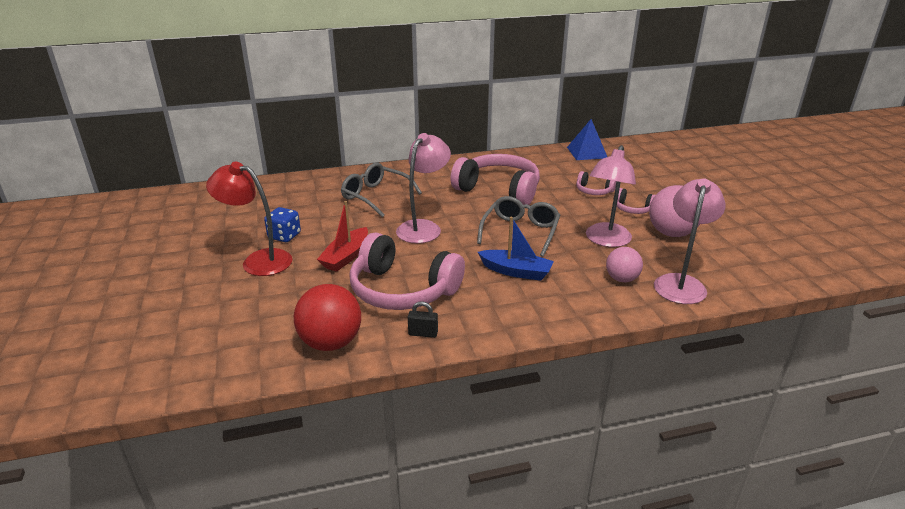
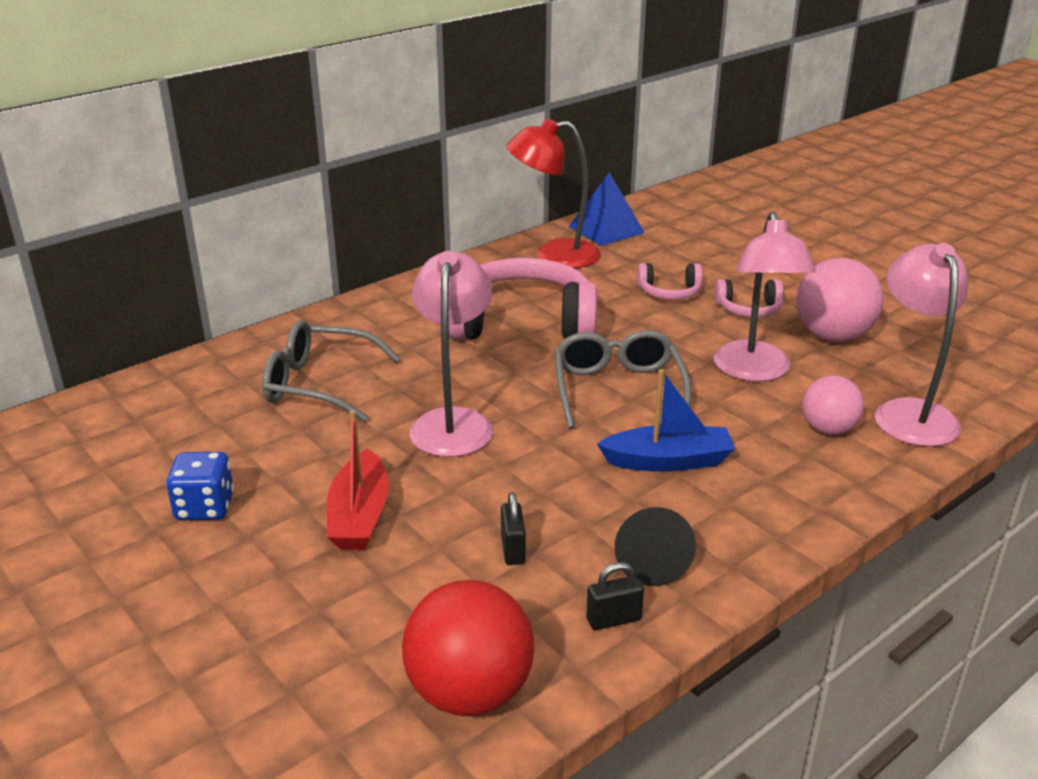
camera: 25 degrees left, 0 degrees up
red lamp [206,162,292,276] -> red lamp moved to [506,118,601,268]
pink headphones [349,232,465,310] -> black padlock [501,492,526,565]
none -> black cone [615,507,696,586]

